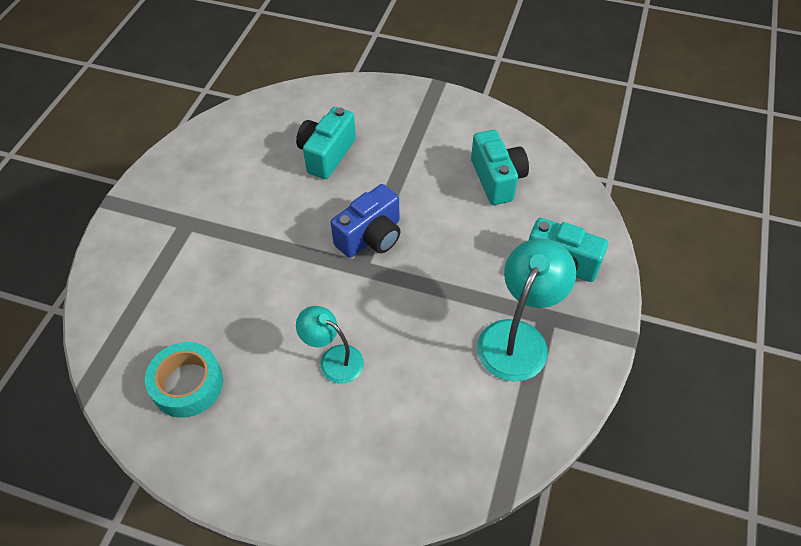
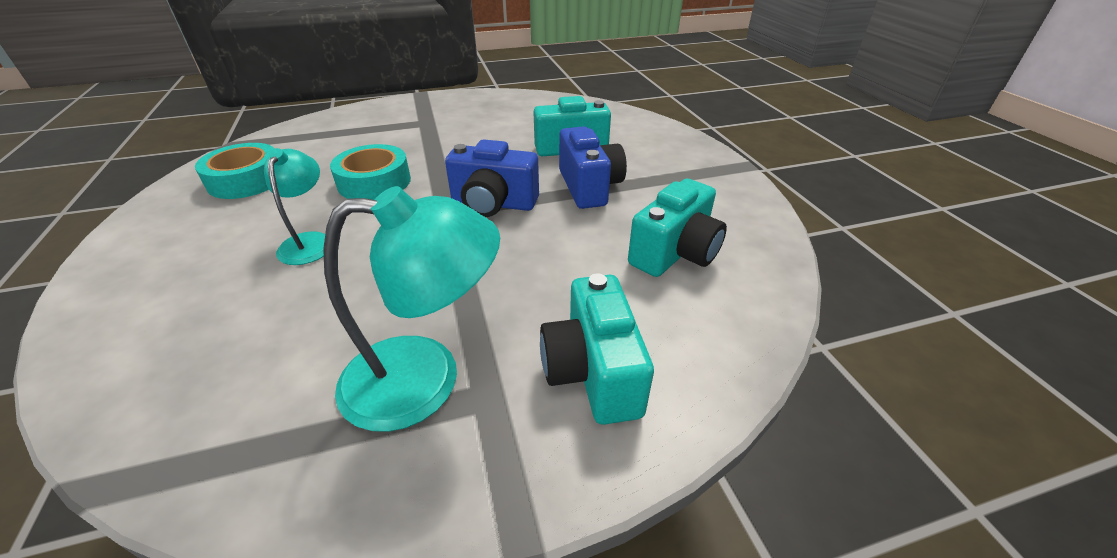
camera: 55 degrees right, 15 degrees down
none -> turquoise tape [330,144,411,200]
none -> blue camera [559,126,627,209]

